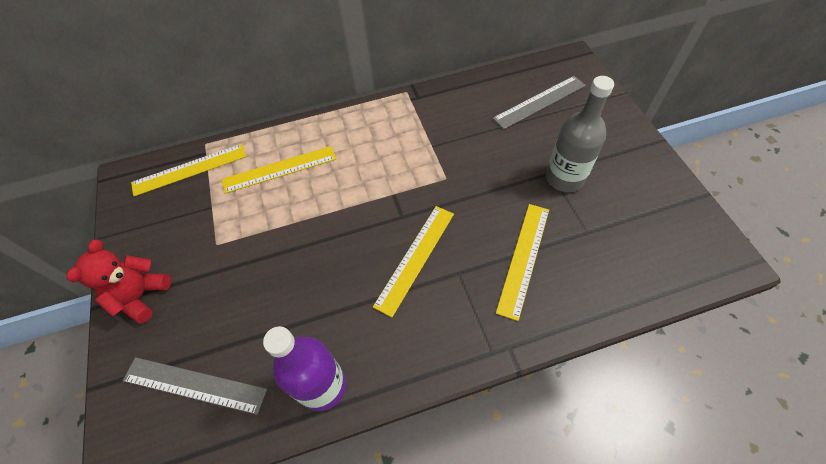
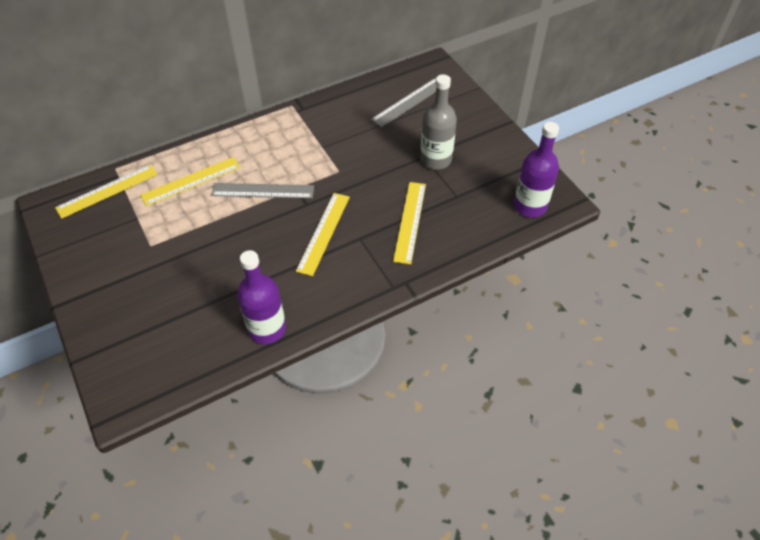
camera: 15 degrees left, 5 degrees down
red teddy bear [67,239,171,324] -> none
grey ruler [123,357,267,415] -> grey ruler moved to [211,183,314,198]
none -> purple bottle [514,122,559,217]

